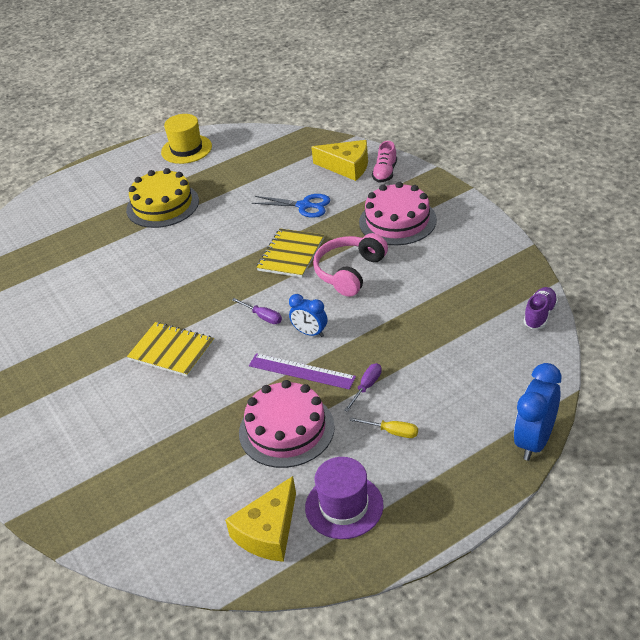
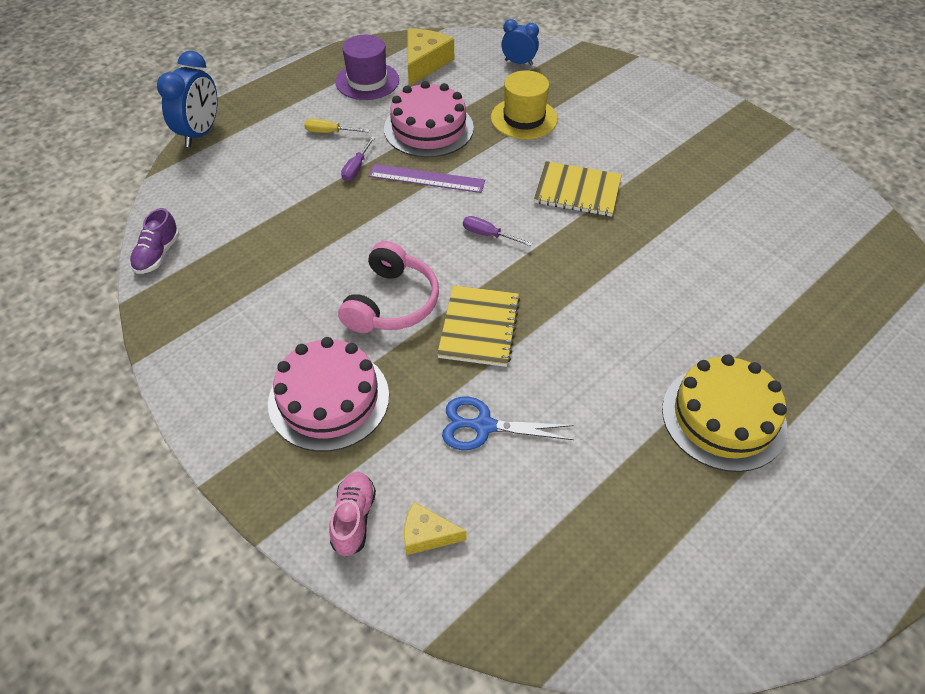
camera: 165 degrees right, 10 degrees up
yellow hat [161,114,212,164] -> yellow hat moved to [491,70,558,139]
blue clock [289,294,327,337] -> blue clock moved to [501,19,539,65]
yellow cheese [311,140,368,181] -> yellow cheese [404,502,467,555], size x0.58

